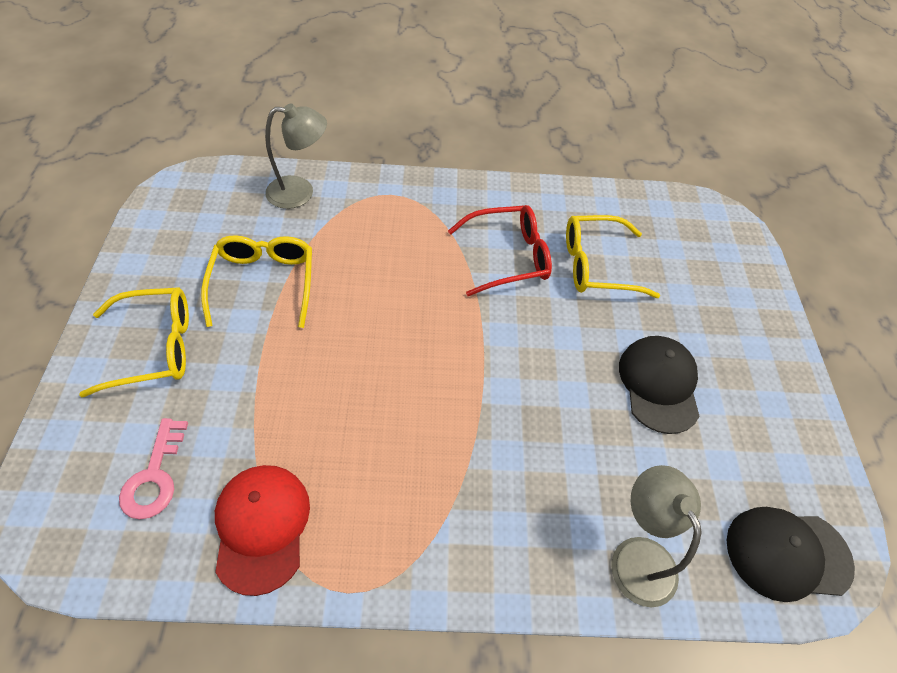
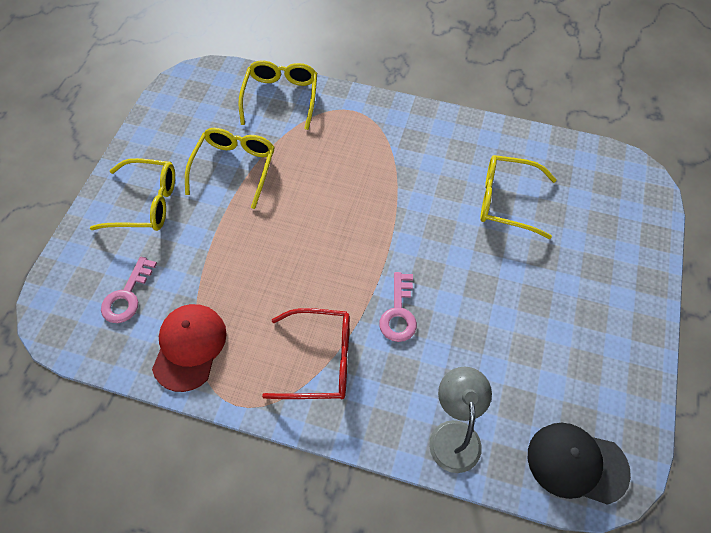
camera: 20 degrees right, 5 degrees up
grey lamp [265,103,327,209] -> yellow glasses [238,60,317,130]
red glasses [448,205,552,296] -> red glasses moved to [262,308,350,399]
black cap [619,336,699,434] -> none
none -> pink key [379,272,417,342]

